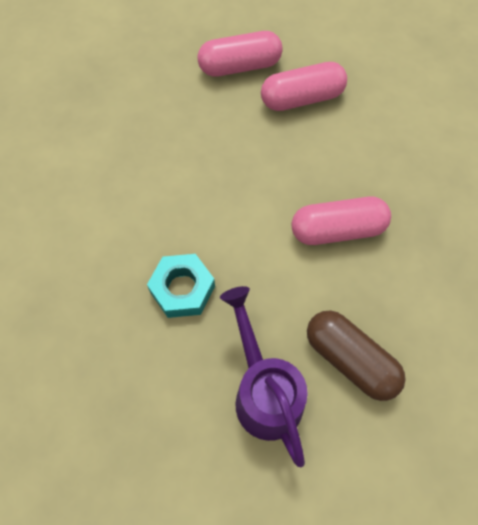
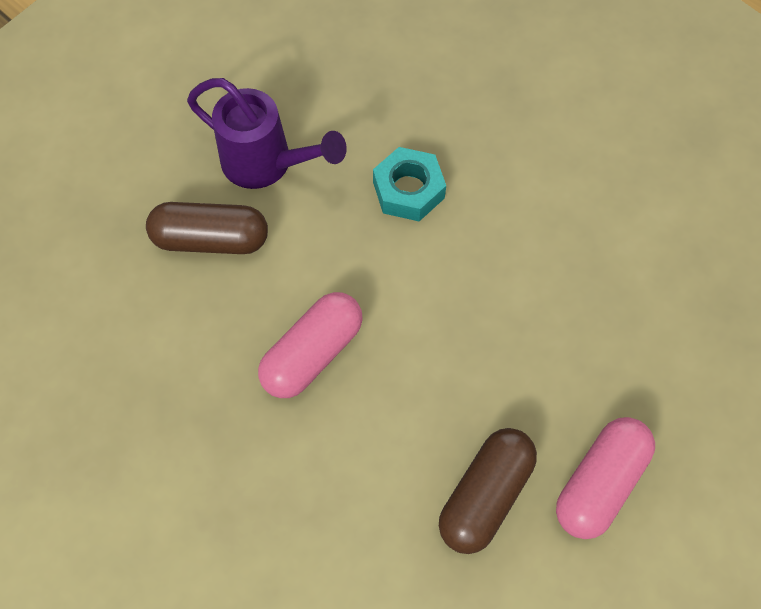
camera: 140 degrees right, 0 degrees up
pink capsule [261,62,347,111] -> brown capsule [439,428,537,554]

